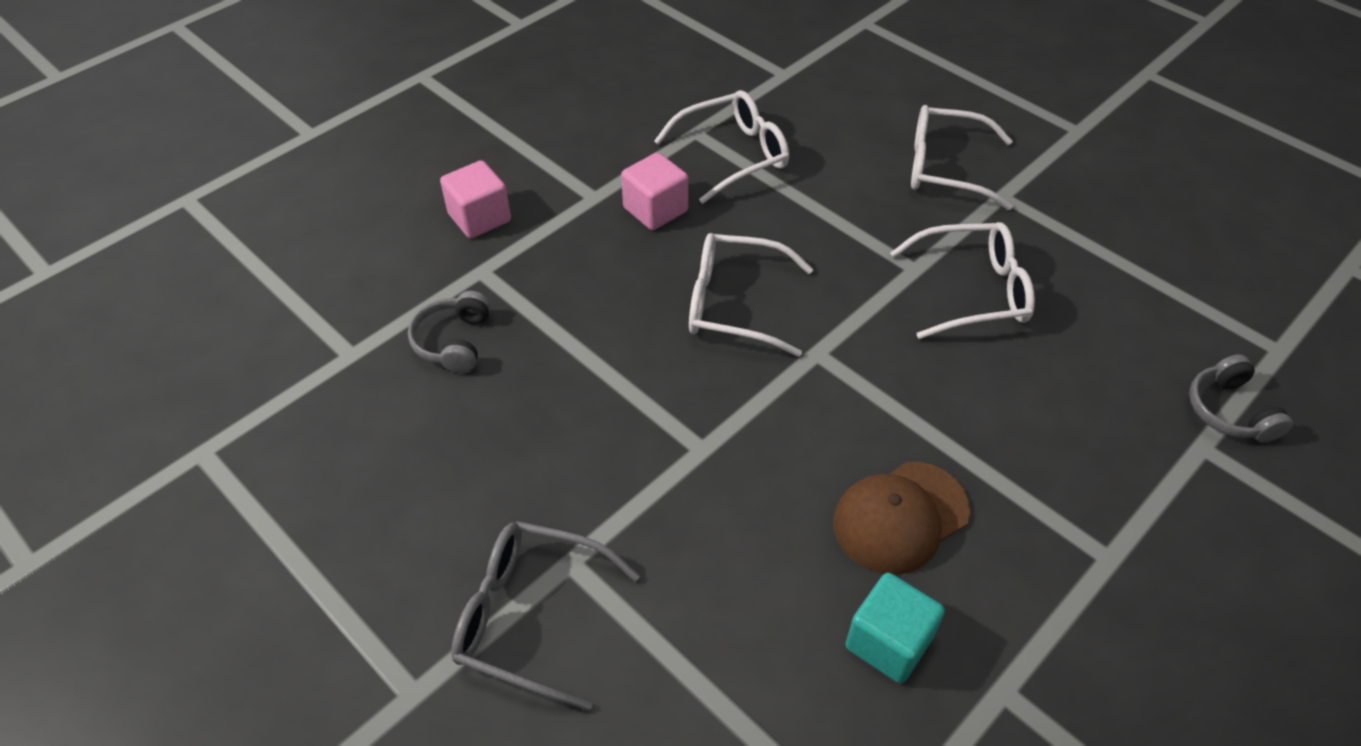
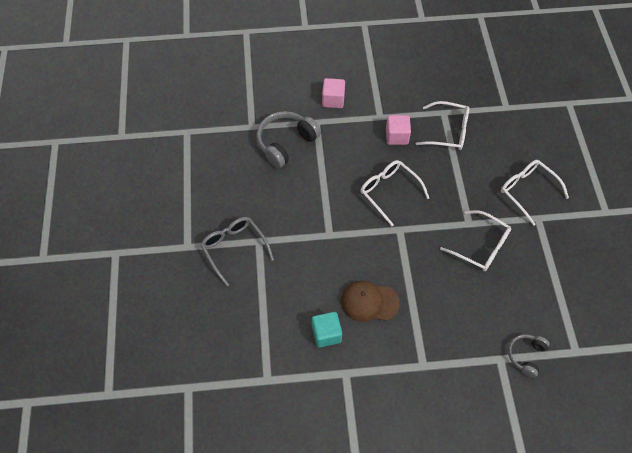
camera: 40 degrees right, 10 degrees up
grey headphones [408,291,491,373] -> grey headphones [256,111,321,168], size x1.72

